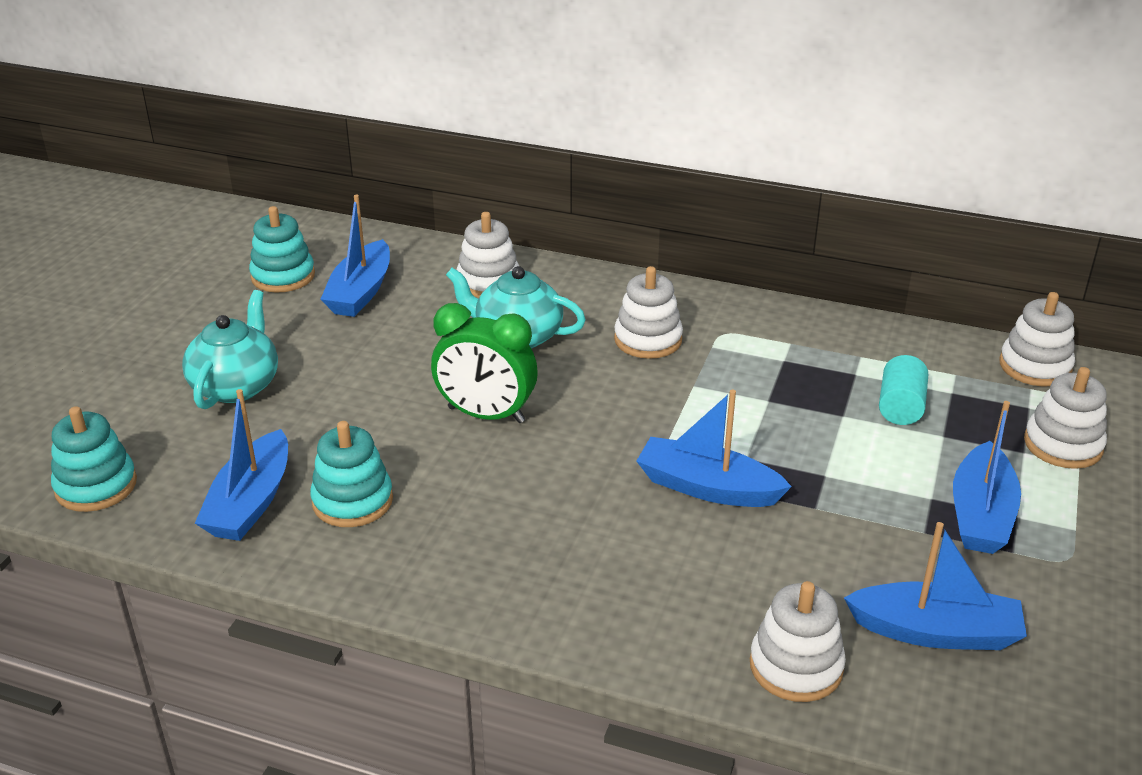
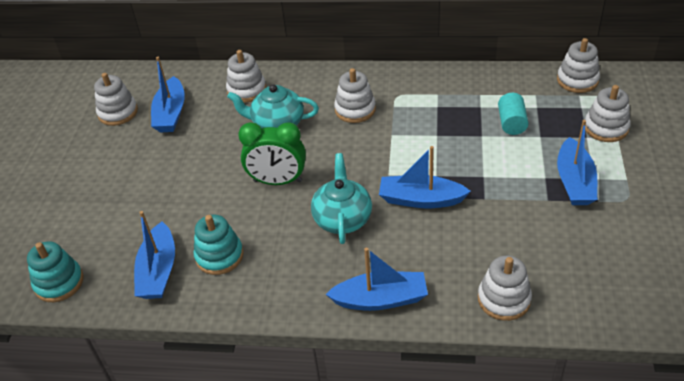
camera: 10 degrees left, 10 degrees up
turquoise teapot [182,290,278,409] -> turquoise teapot moved to [311,153,372,244]
turquoise stacking toy [249,206,315,293] -> white stacking toy [94,73,138,126]
blue boat [844,522,1027,650] -> blue boat moved to [326,248,428,311]

